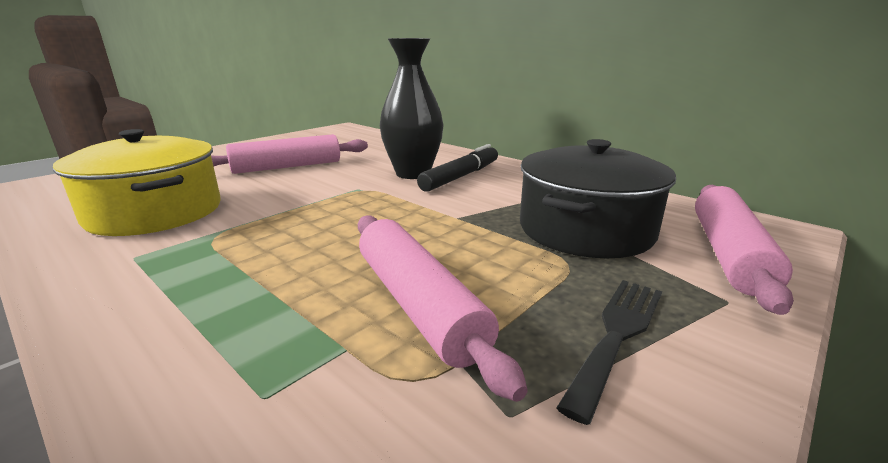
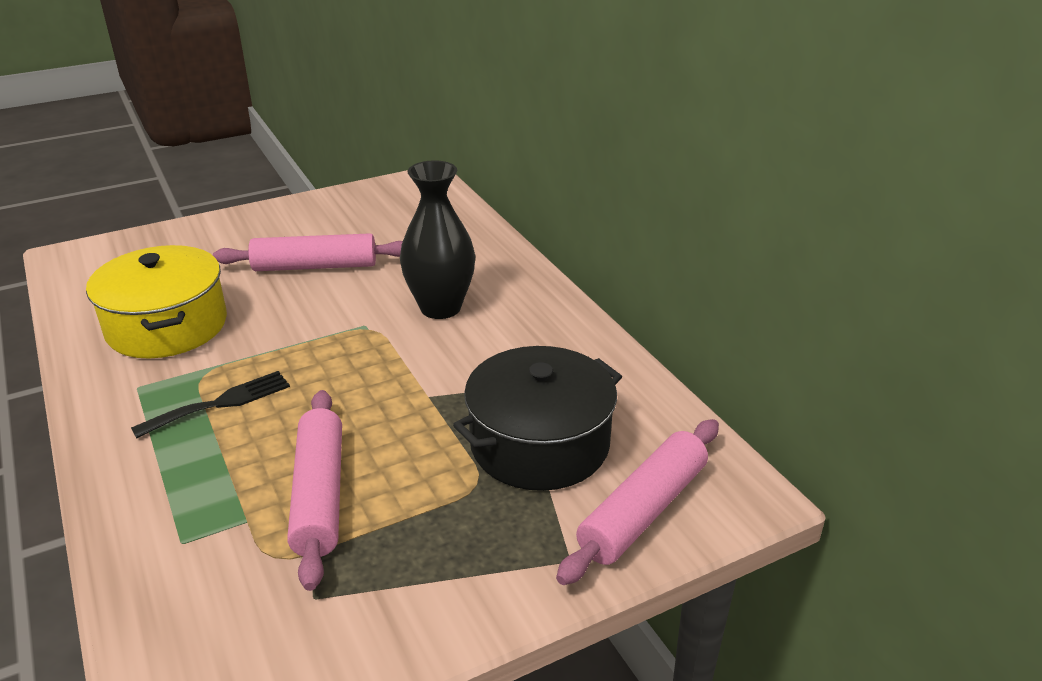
camera: 20 degrees right, 10 degrees up
black marker [417,144,498,192] -> none
black fork [556,280,662,425] -> black fork moved to [131,371,290,438]

